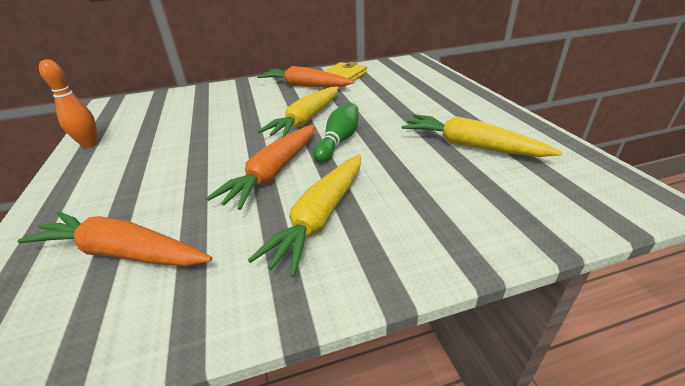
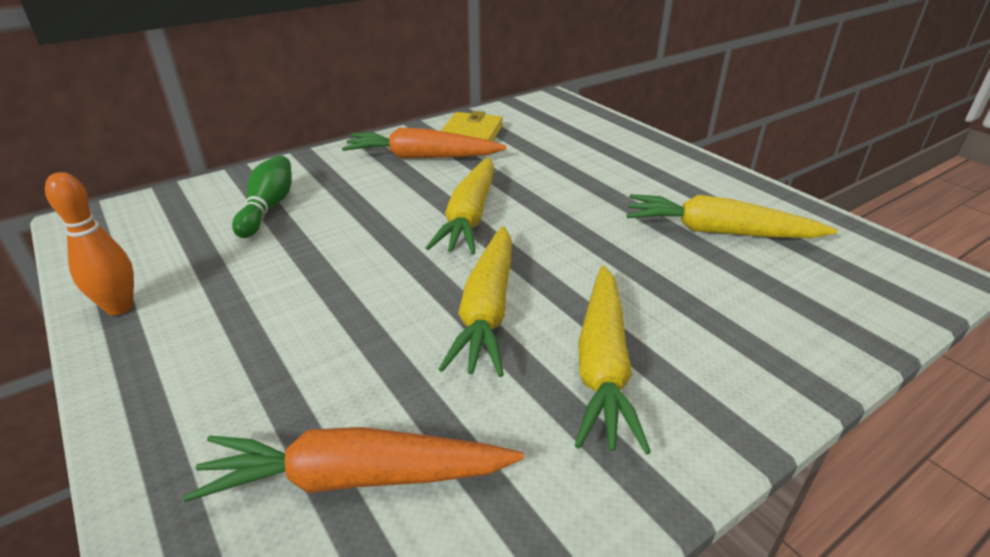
camera: 20 degrees left, 0 degrees up
orange carrot [206,125,315,210] -> yellow carrot [438,226,512,377]
green bowling pin [313,103,359,163] -> green bowling pin moved to [232,155,291,238]

